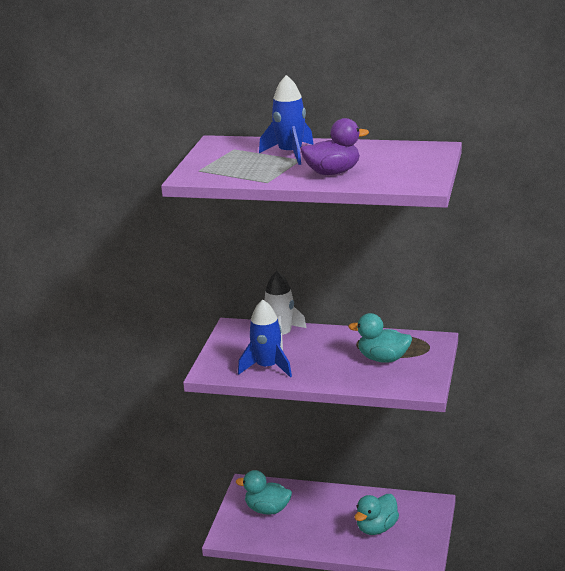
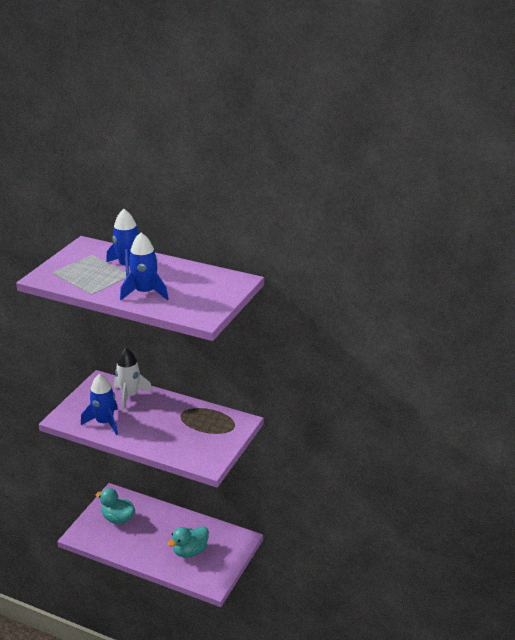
camera: 10 degrees right, 5 degrees up
purple duck [300,118,369,175] -> blue rocket [120,233,168,300]
turquoise duck [348,313,412,363] -> none

